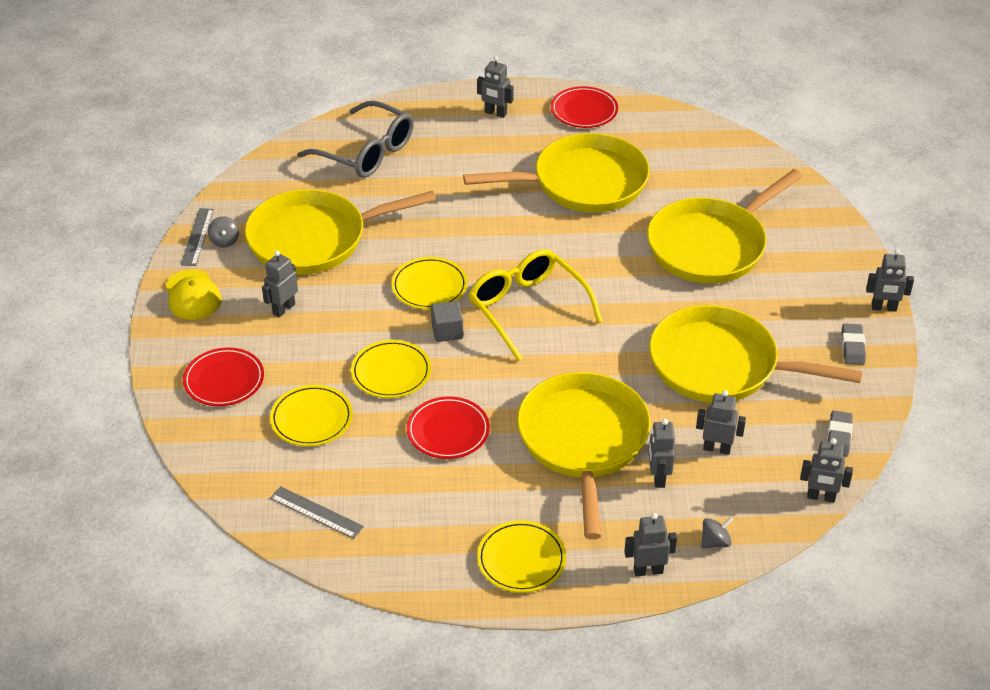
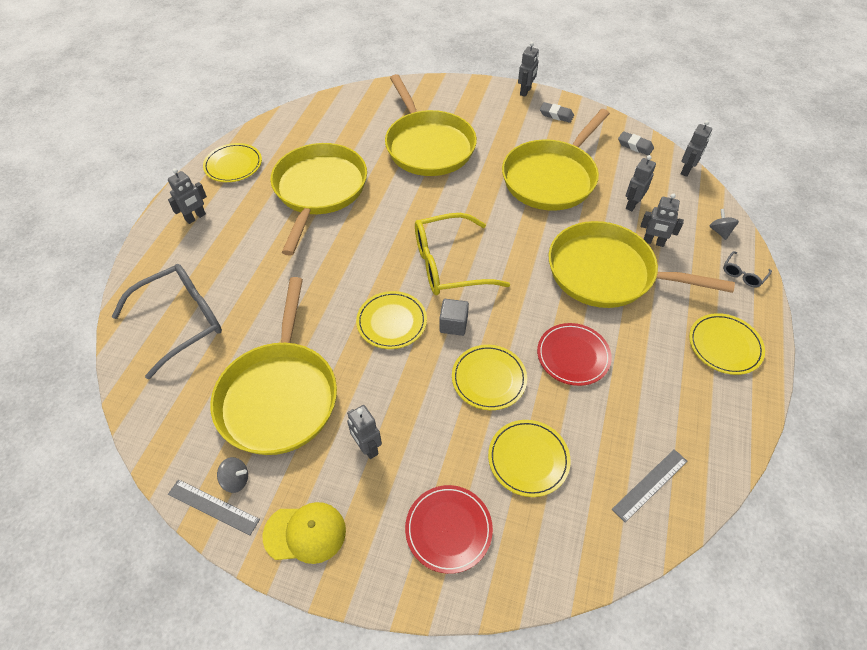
camera: 70 degrees left, 10 degrees up
red plate [551,86,618,128] -> yellow plate [203,143,262,182]
grey robot [624,513,677,576] -> grey glasses [723,251,772,287]

